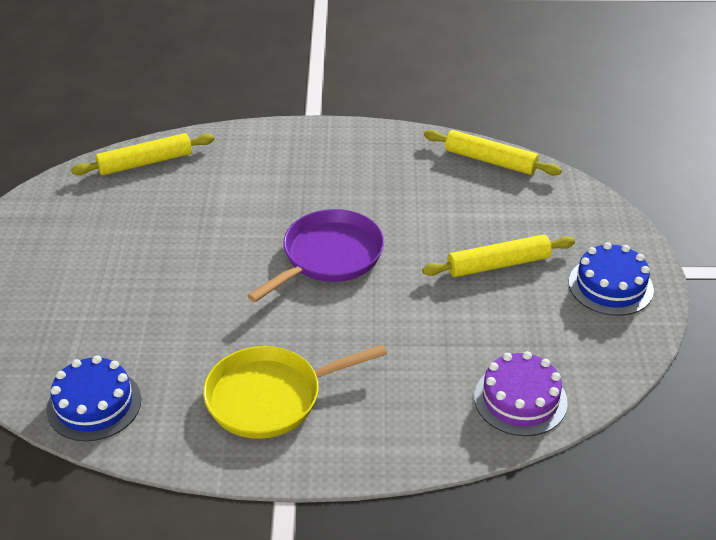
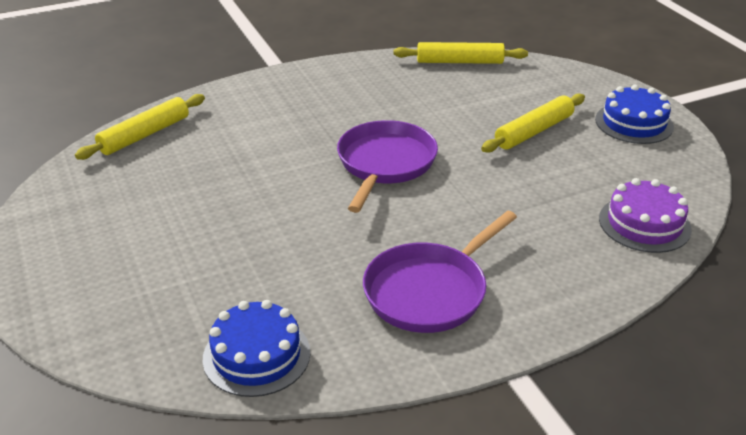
camera: 25 degrees left, 5 degrees down
yellow pan [203,344,387,439] -> purple pan [363,210,517,333]

